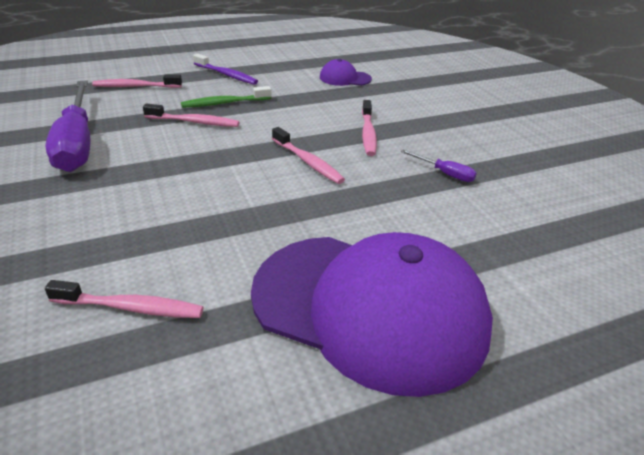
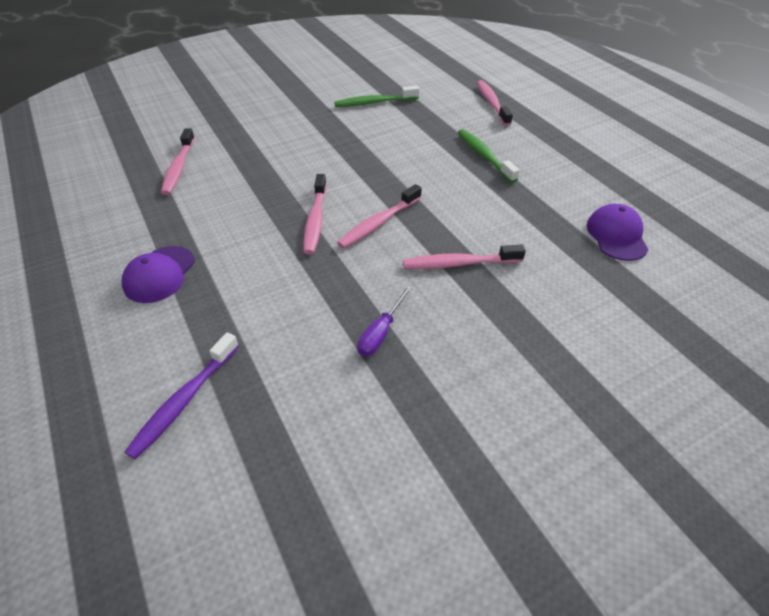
camera: 85 degrees right, 10 degrees up
purple screwdriver [45,80,90,172] -> green toothbrush [334,86,419,107]
pink toothbrush [143,104,239,127] -> pink toothbrush moved to [303,174,327,254]
purple toothbrush [193,53,258,85] -> purple toothbrush moved to [124,332,239,459]
purple cap [251,232,493,397] -> purple cap [122,246,195,303], size x0.41

